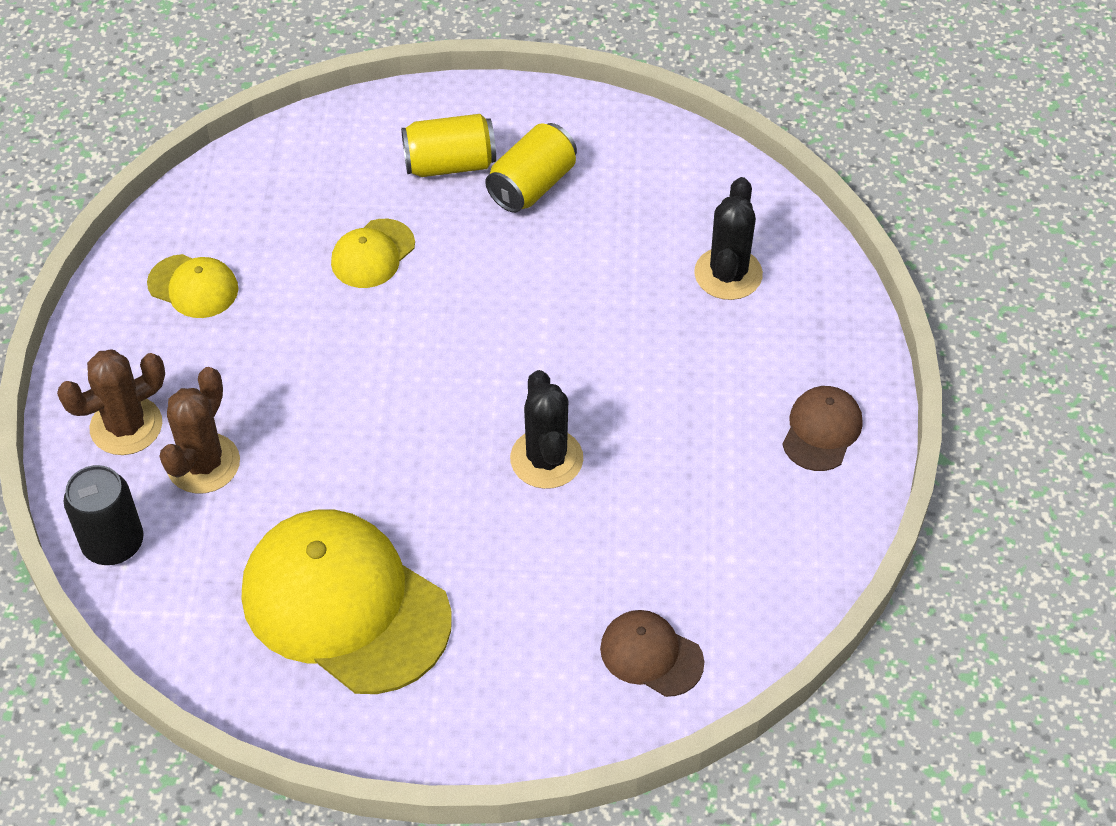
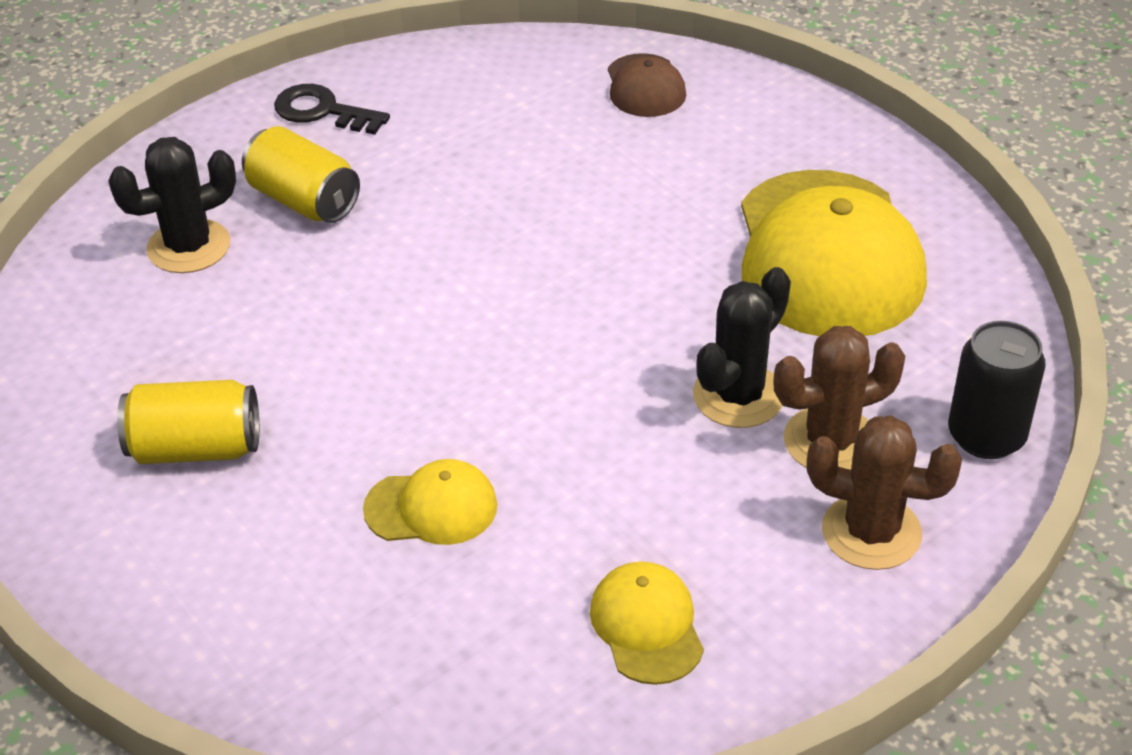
camera: 130 degrees left, 10 degrees down
yellow can [401,114,496,177] -> yellow can moved to [242,126,360,223]
black cactus [510,370,583,489] -> black cactus moved to [693,267,791,428]
brown cap [782,386,863,471] -> black key [274,84,390,135]

